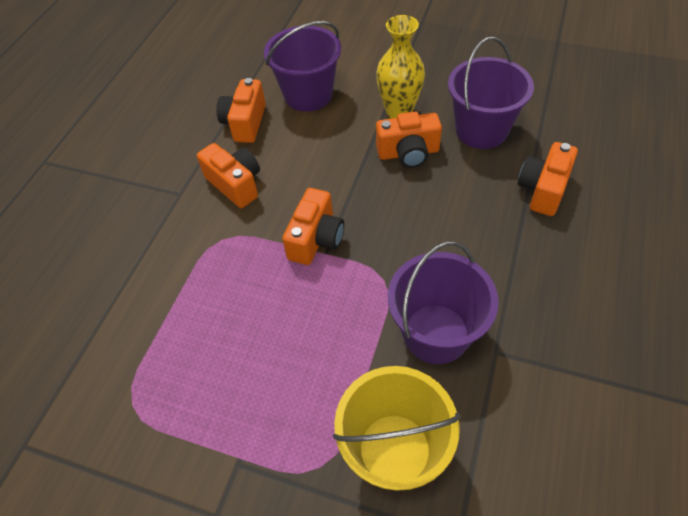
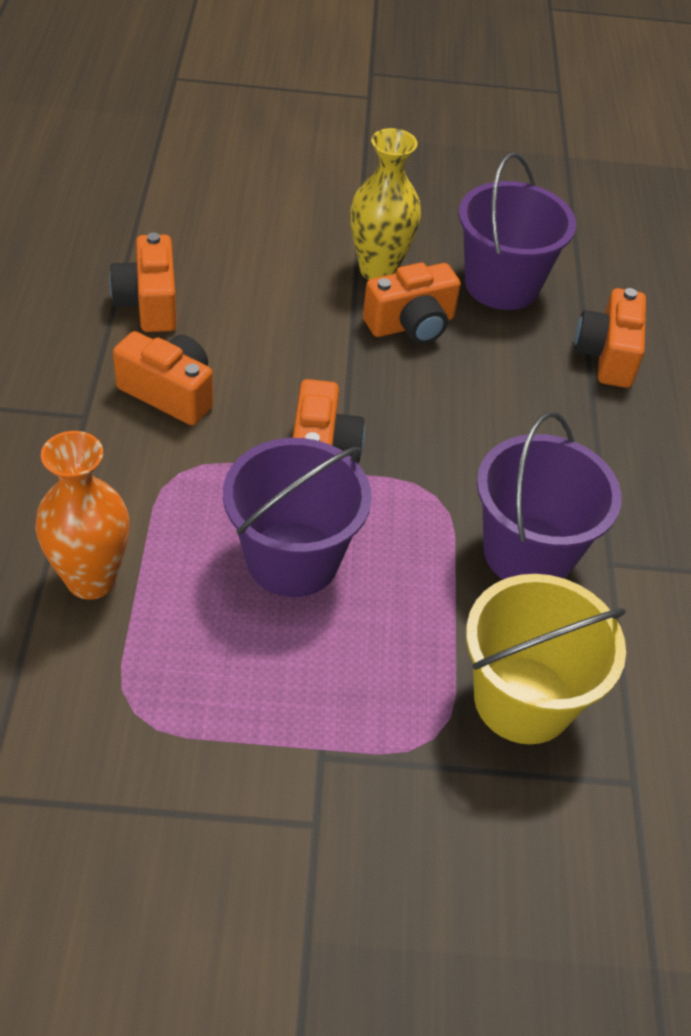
camera: 25 degrees left, 5 degrees down
purple bucket [264,21,341,112] -> purple bucket moved to [223,438,372,597]
none -> orange vase [35,431,129,600]

